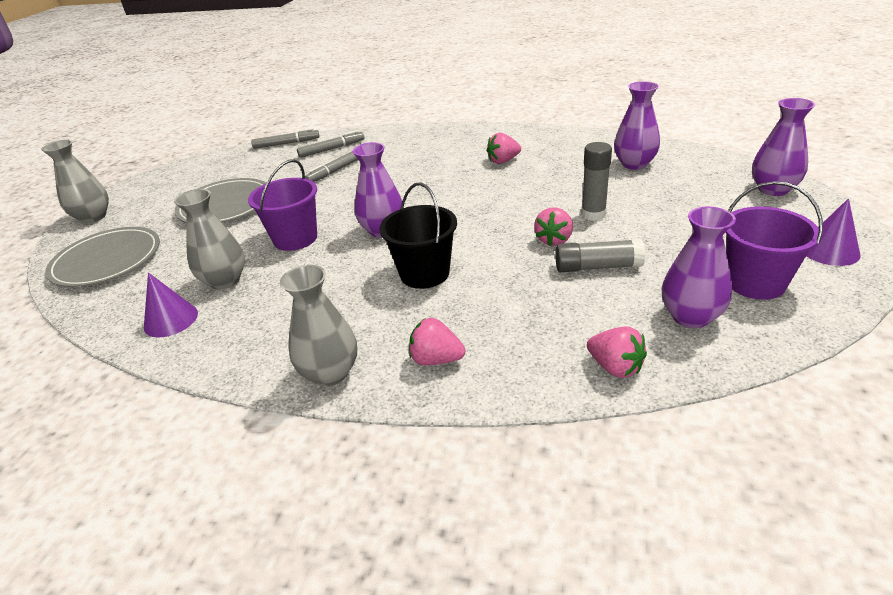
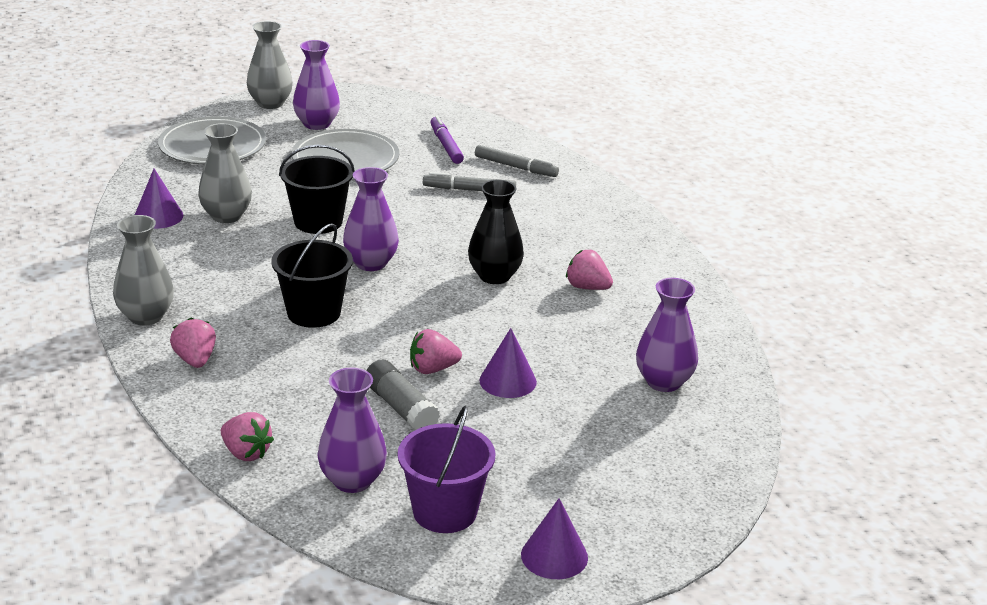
camera: 50 degrees right, 5 degrees down
purple bucket [248,159,317,251] -> black bucket [279,145,355,234]
grey marker [251,128,320,149] -> none
grey glue stick [581,142,612,221] -> purple cone [479,328,537,398]
pink strawberry [587,326,647,378] -> pink strawberry turned 60 degrees counterclockwise [221,412,274,461]
purple vase [752,98,815,196] -> purple vase moved to [293,40,340,130]
none -> purple marker [430,116,464,164]
none -> black vase [468,180,524,284]

